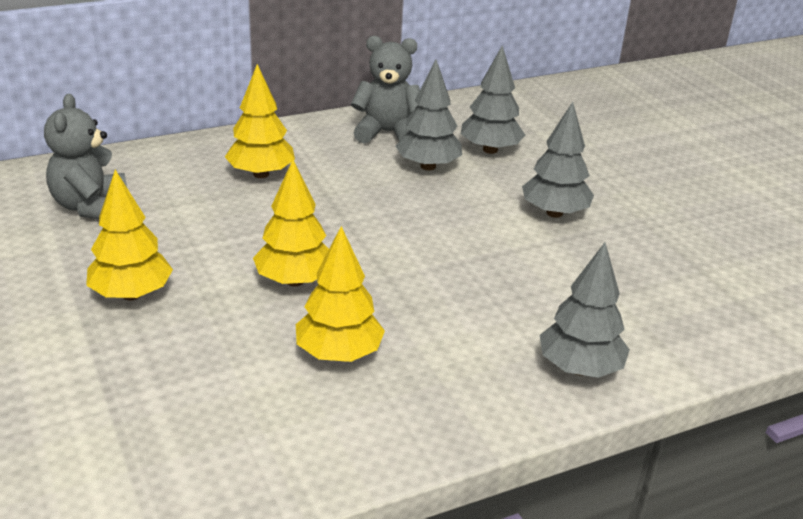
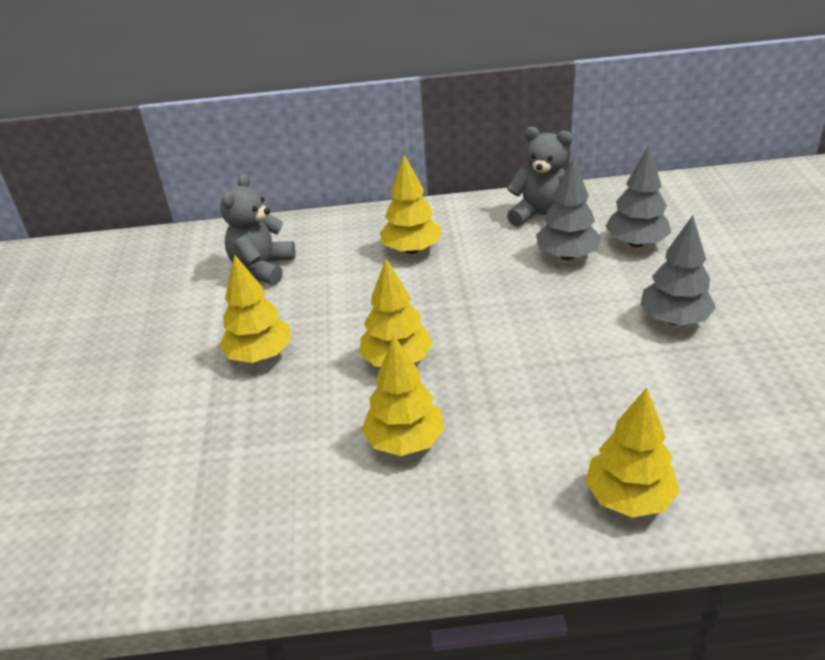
camera: 25 degrees right, 5 degrees up
grey tree [540,242,630,378] -> yellow tree [585,388,680,518]

